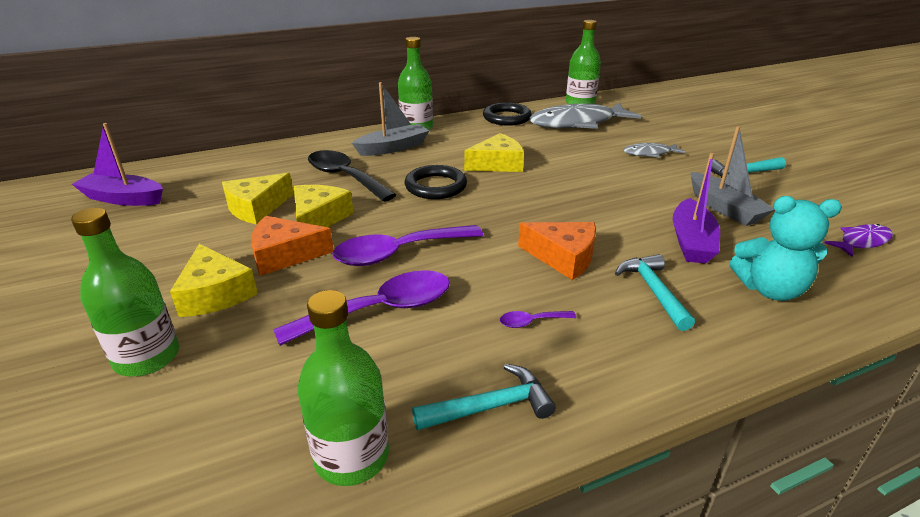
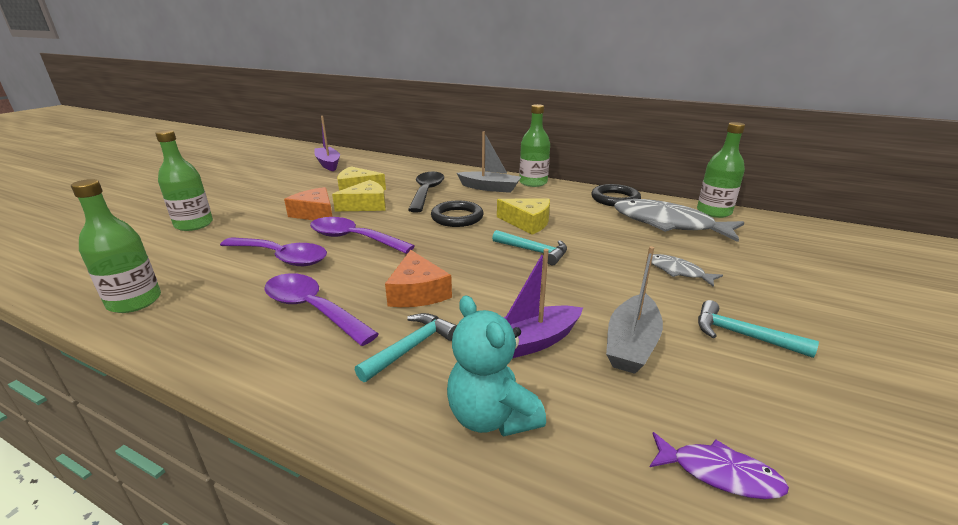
camera: 50 degrees right, 5 degrees down
yellow cheese [170,244,258,317] -> none
turquoise hammer [412,364,556,431] -> turquoise hammer moved to [492,230,567,265]
purple spoon [500,311,576,328] -> purple spoon [264,273,379,346], size x2.33

